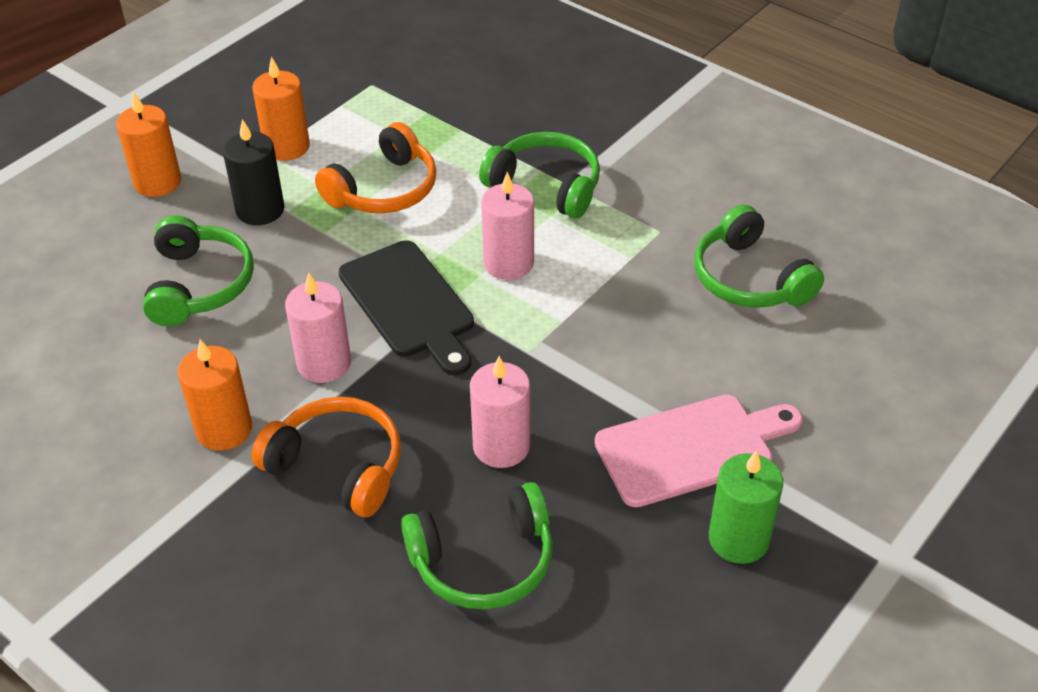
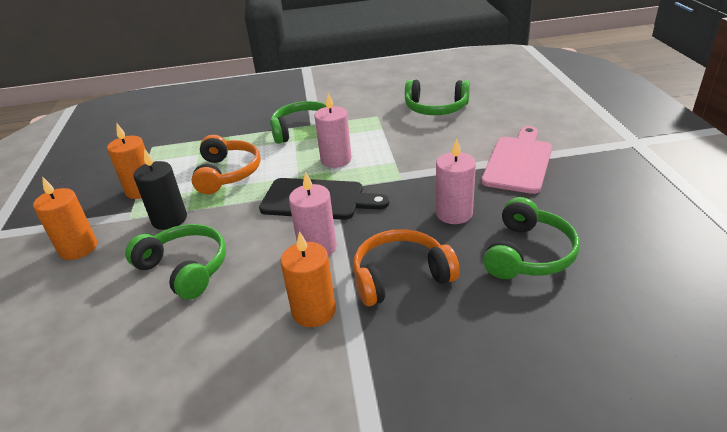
camera: 45 degrees left, 10 degrees down
green candle [709,450,783,564] -> none

